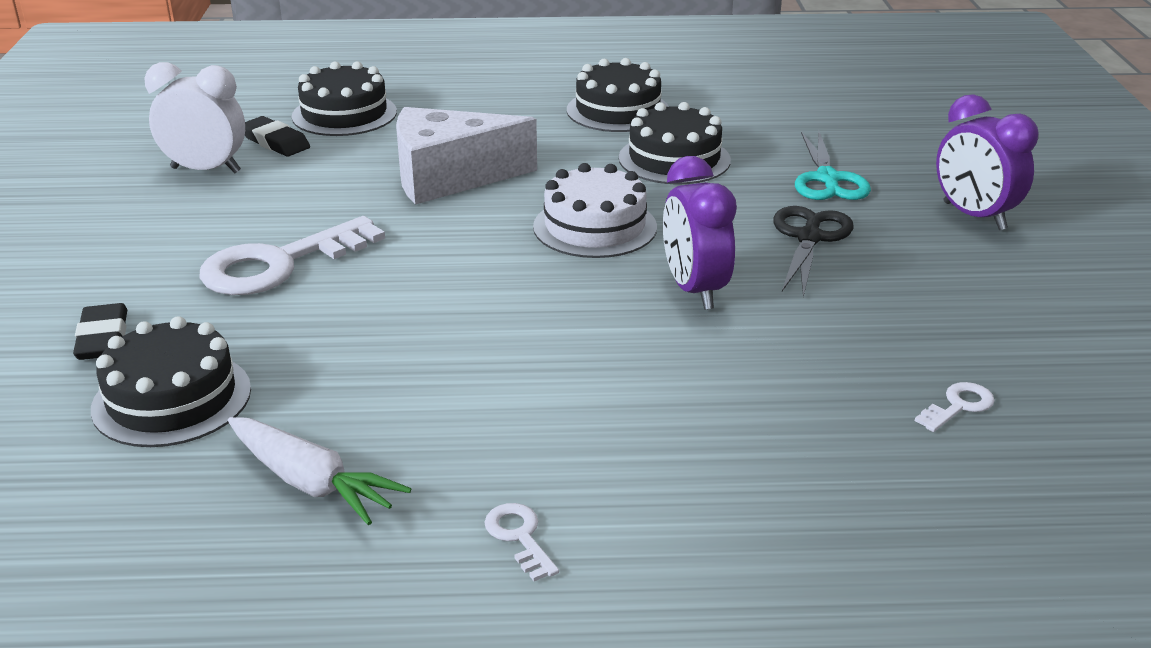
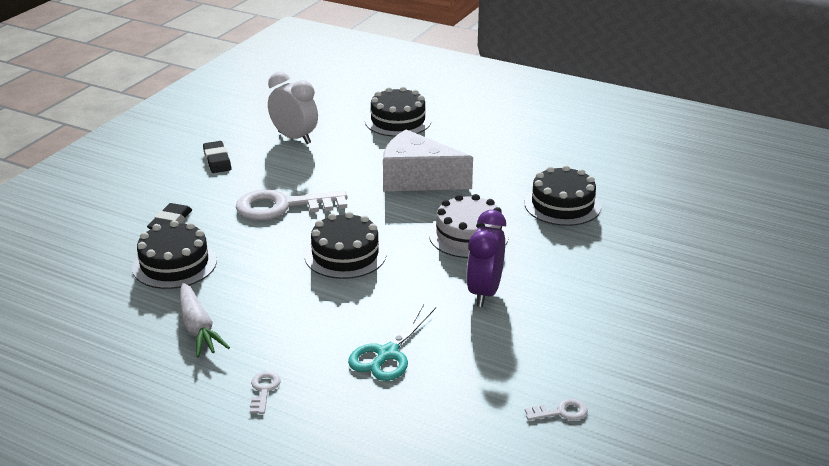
camera: 30 degrees right, 0 degrees up
black eraser [245,116,310,157] -> black eraser moved to [203,141,231,173]
black cake [567,58,669,132] -> black cake moved to [304,211,386,279]
black scissors [773,206,854,297] -> none
turquoise scissors [795,130,871,200] -> turquoise scissors moved to [348,305,436,381]
purple clock [936,94,1038,230] -> none

